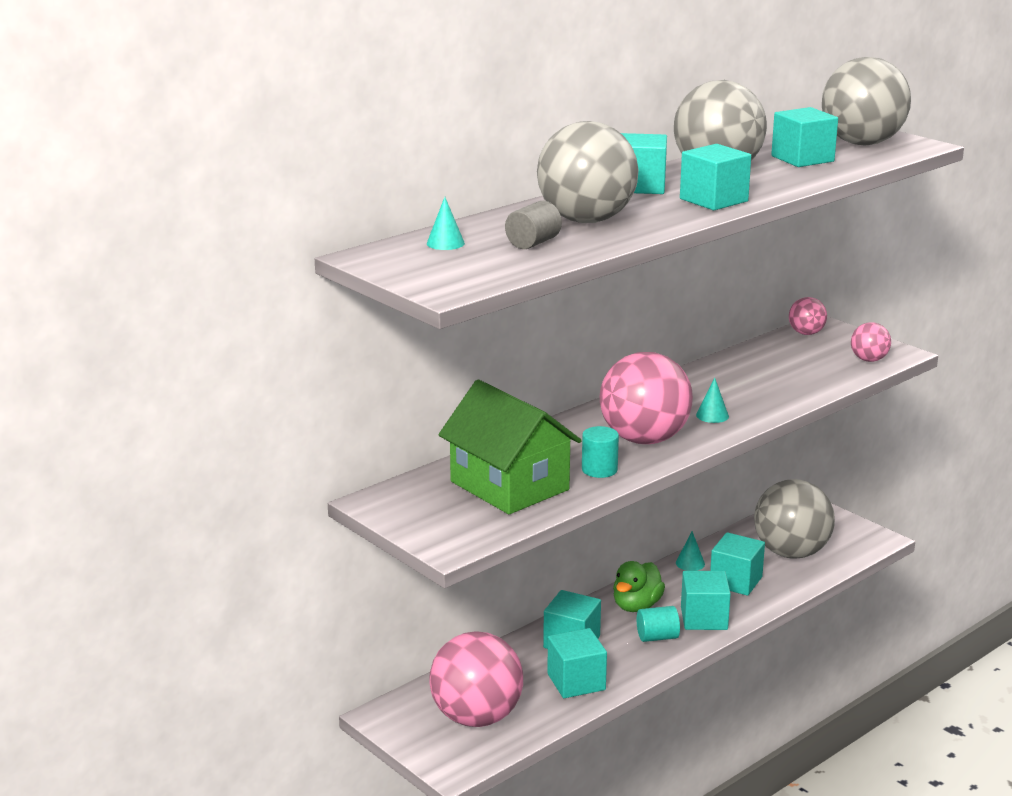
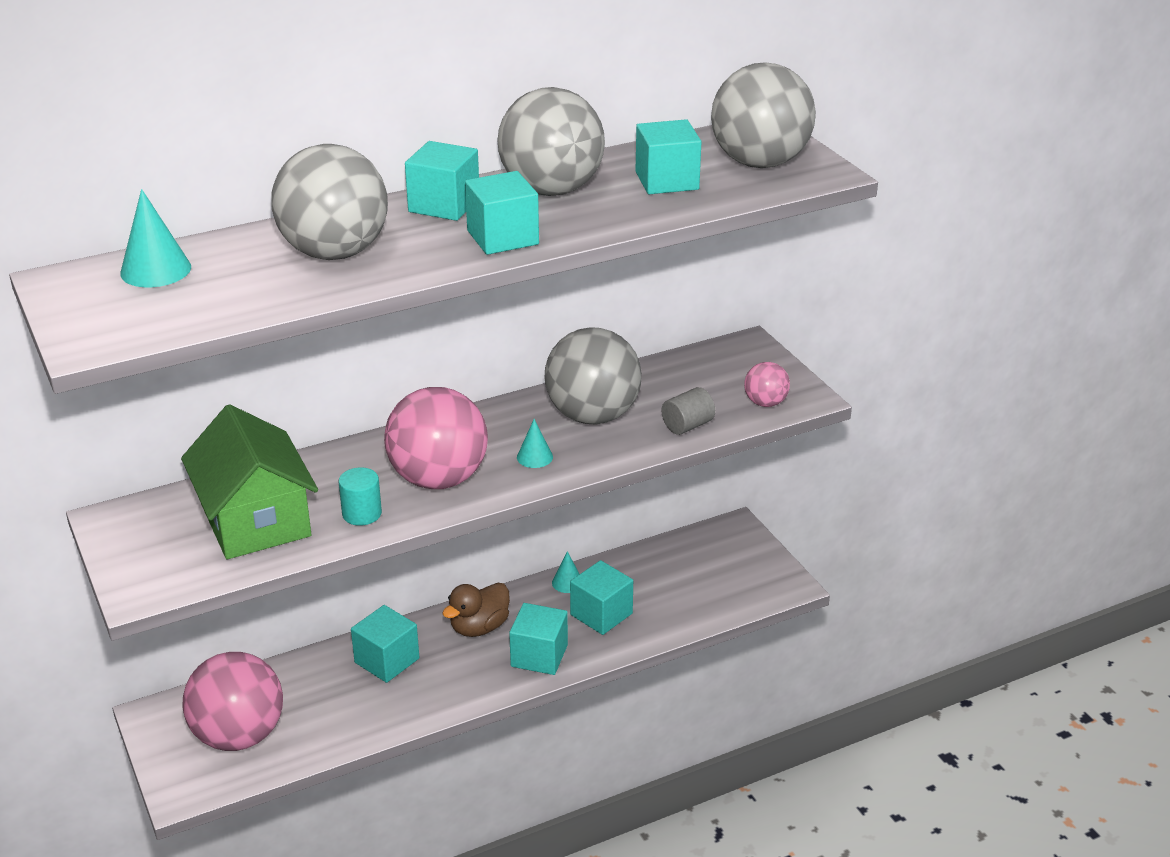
camera: 15 degrees right, 10 degrees up
turquoise cone [427,197,465,250] -> turquoise cone [120,189,191,287], size x1.65
grey cylinder [505,201,562,249] -> grey cylinder moved to [661,387,715,435]
turquoise cube [547,628,607,698] -> none
green duck [613,561,665,612] -> brown duck [442,583,510,637]
turquoise cylinder [637,606,680,642] -> none
grey ball [754,479,835,559] -> grey ball moved to [544,327,642,424]
pink ball [789,297,827,335] -> none

